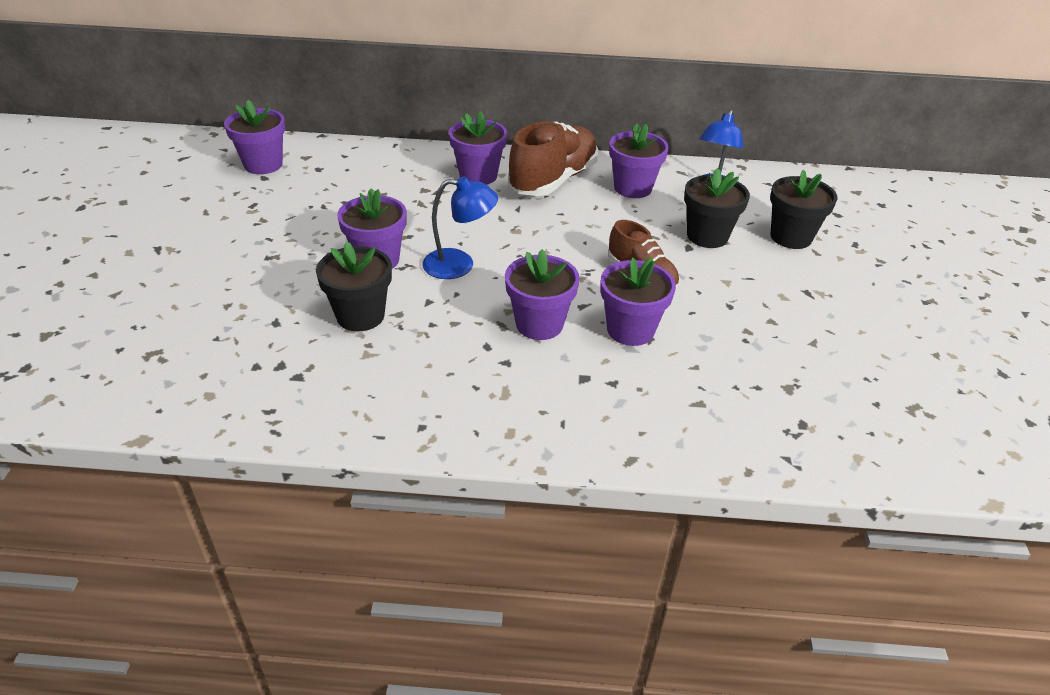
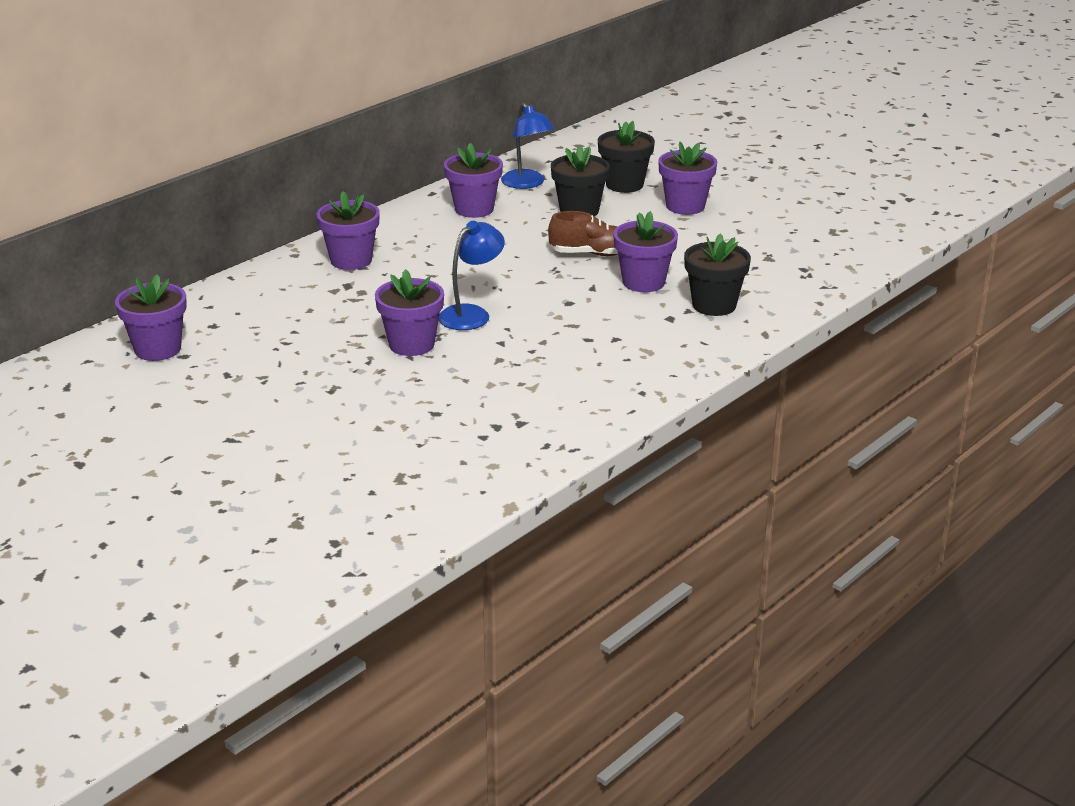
camera: 50 degrees left, 10 degrees down
black flower pot [316,241,392,331] -> black flower pot moved to [684,234,751,316]
purple flower pot [505,249,580,340] -> purple flower pot moved to [658,142,717,215]
brown shoe [508,121,598,196] -> none

